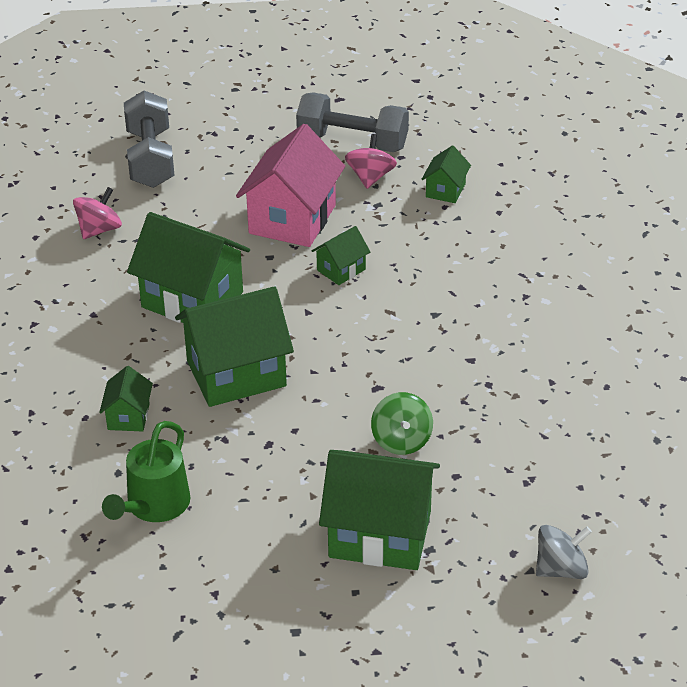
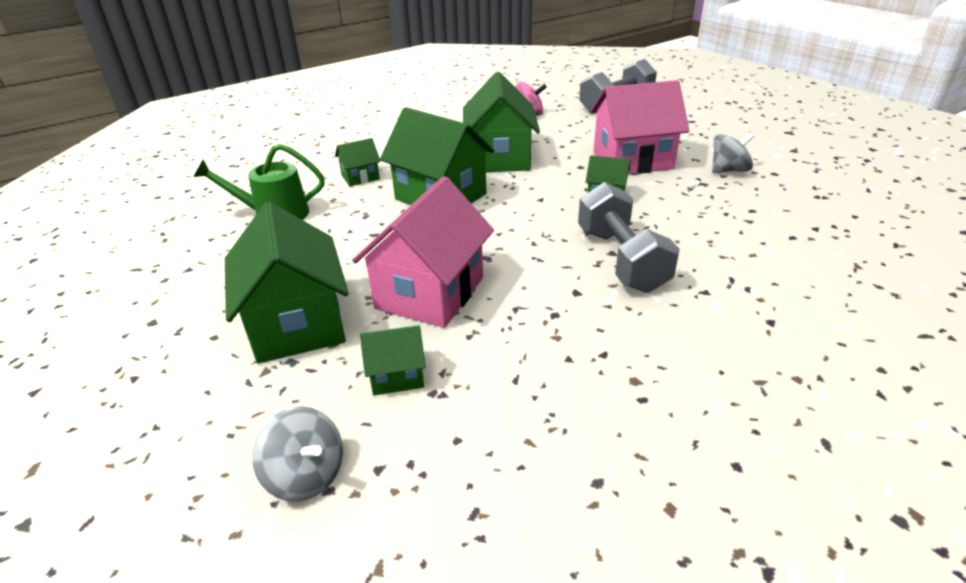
camera: 60 degrees right, 5 degrees down
grey dumbbell [296,92,409,152] -> grey dumbbell moved to [578,182,680,293]
pink spinning top [345,134,397,189] -> grey spinning top [712,132,755,173]
green spinning top [371,392,433,455] -> pink house [352,176,494,328]
green house [421,146,471,203] -> green house moved to [360,325,426,395]

